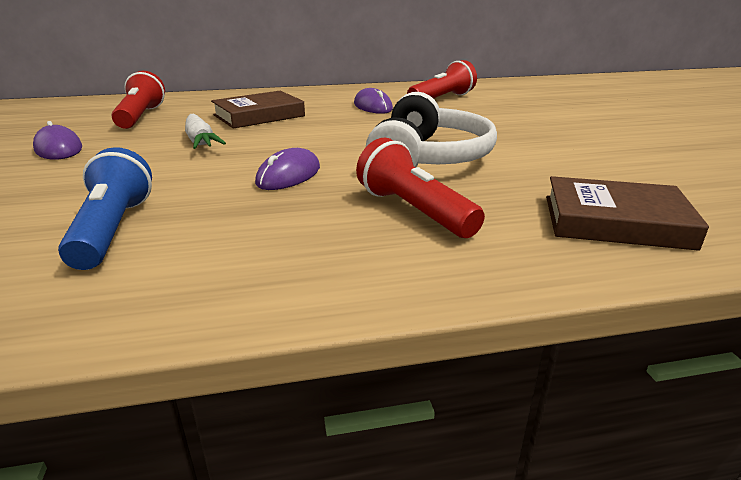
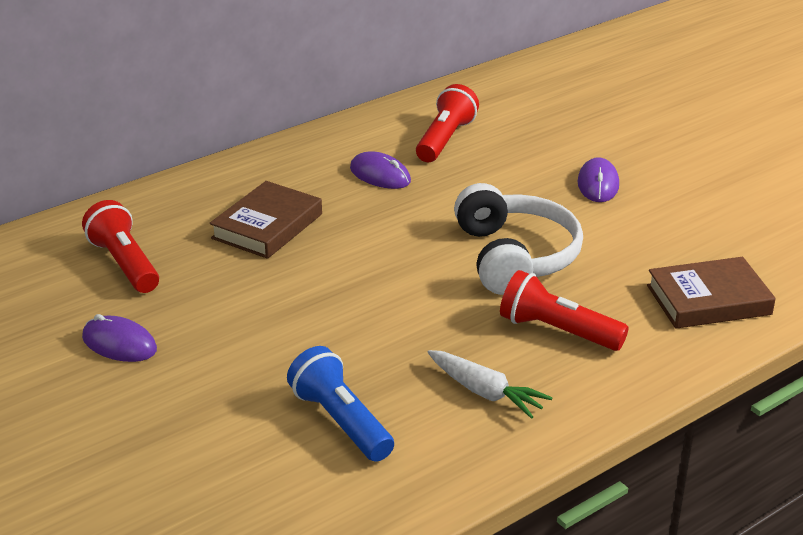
camera: 25 degrees left, 5 degrees up
white carrot [185,114,226,149] -> white carrot moved to [428,350,553,419]
purple mouse [255,148,320,190] -> purple mouse moved to [577,157,619,202]

